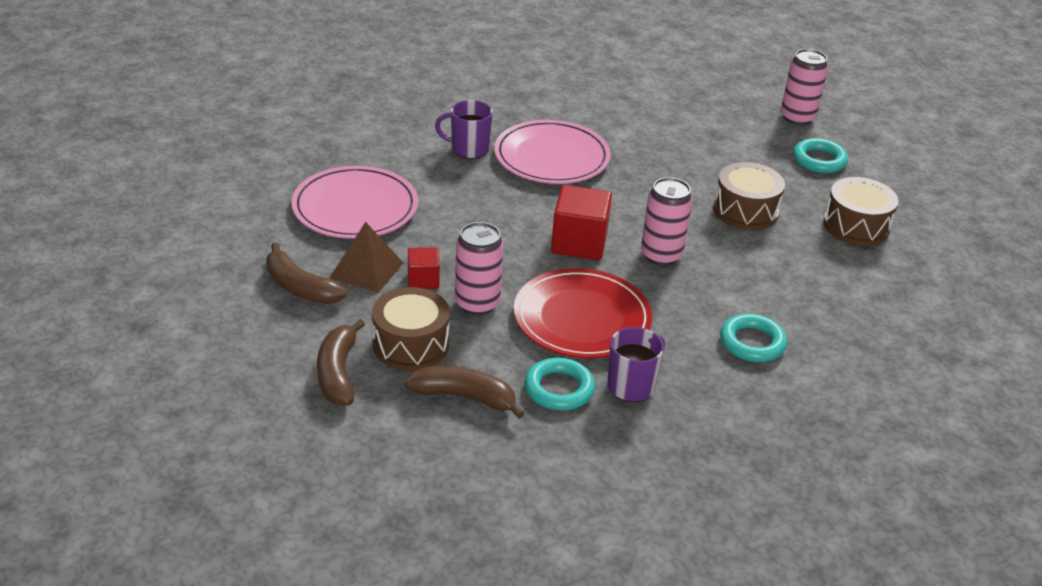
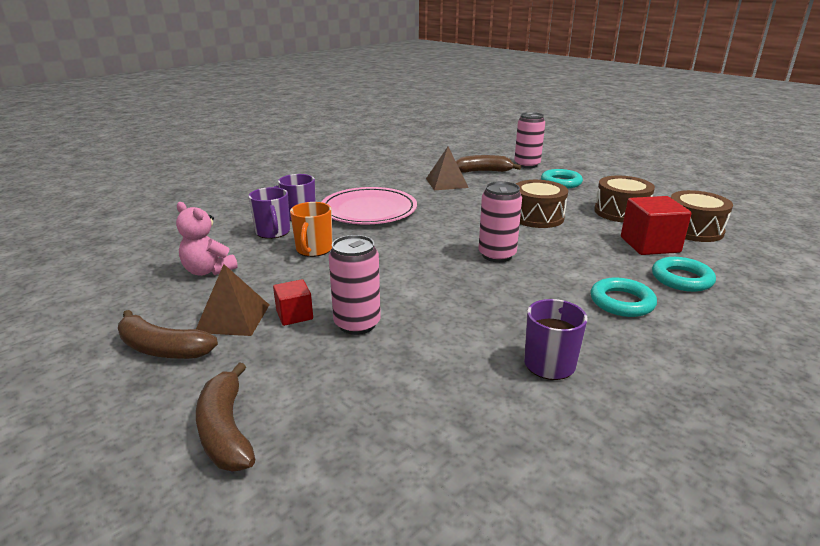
camera: 15 degrees left, 10 degrees down
pink plate [292,166,418,239] -> pink teddy bear [176,202,238,276]
brown drum [372,287,450,371] -> brown drum moved to [671,190,733,242]
brown banana [405,366,525,419] -> brown banana moved to [456,155,521,173]
red plate [514,268,652,358] -> none
turquoise ring [525,358,595,411] -> turquoise ring moved to [652,257,716,292]
red cube [551,185,612,260] -> red cube moved to [621,196,692,255]
none -> purple mug [249,187,290,239]
none -> orange mug [290,202,332,257]
none -> brown pyramid [426,146,469,190]

